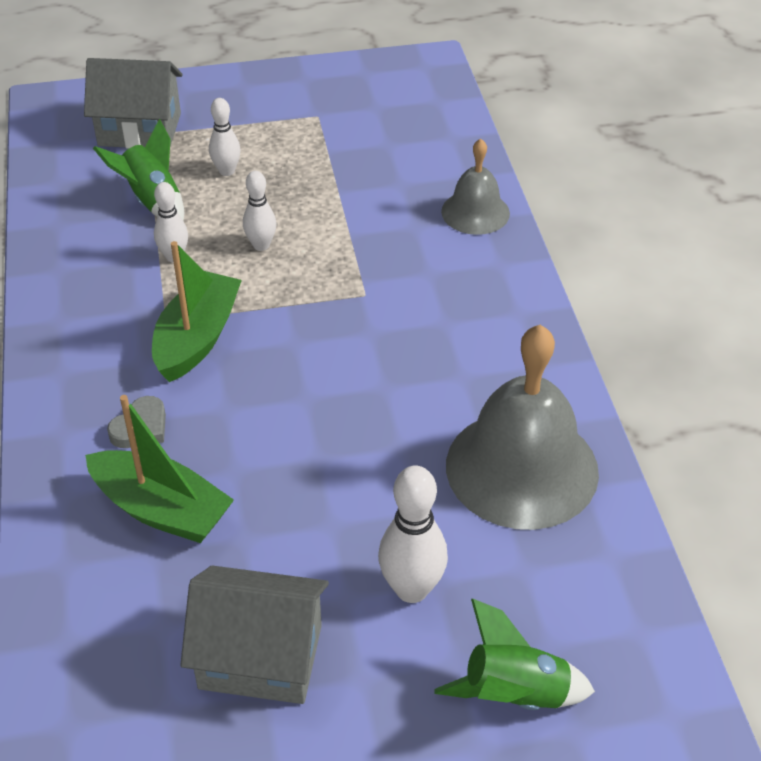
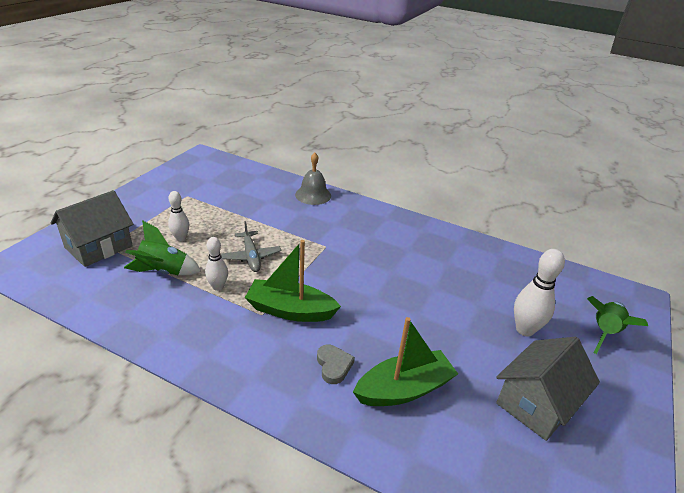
camera: 55 degrees left, 10 degrees down
green boat [152,241,242,382] -> green boat turned 45 degrees counterclockwise [245,240,341,322]
white bowling pin [243,171,276,251] -> grey plane [221,221,281,272]
grey bell [446,324,599,530] -> none

